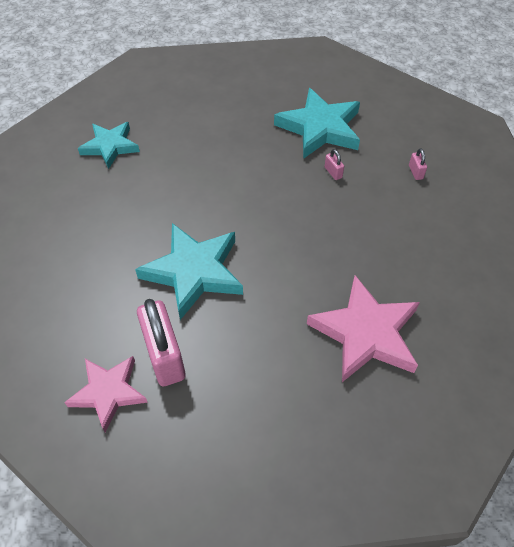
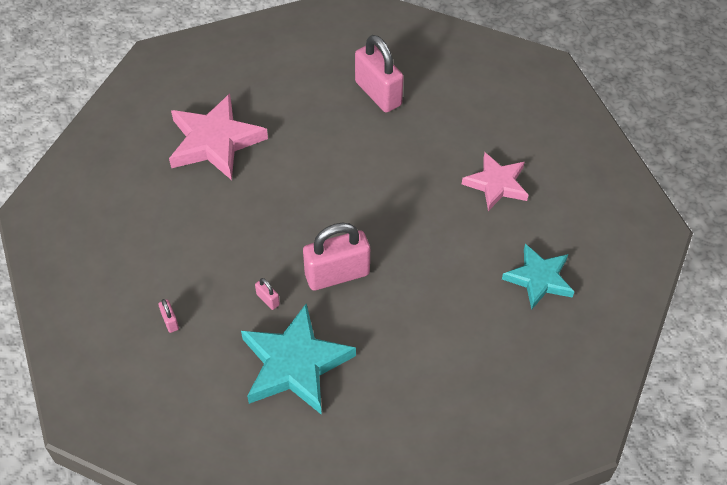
camera: 165 degrees right, 0 degrees up
pink star [64,356,148,433] -> pink star moved to [462,152,528,211]
turquoise star [135,223,243,320] -> none
none -> pink padlock [303,223,370,291]

